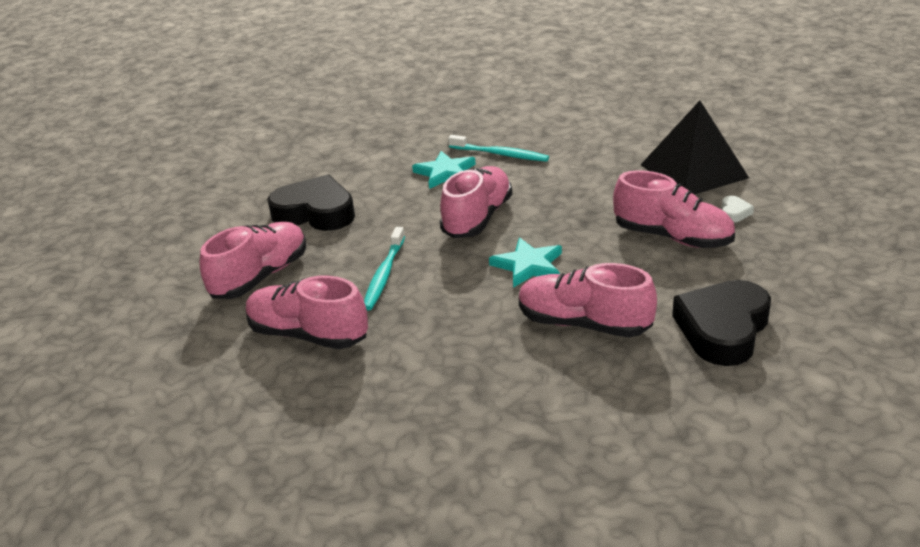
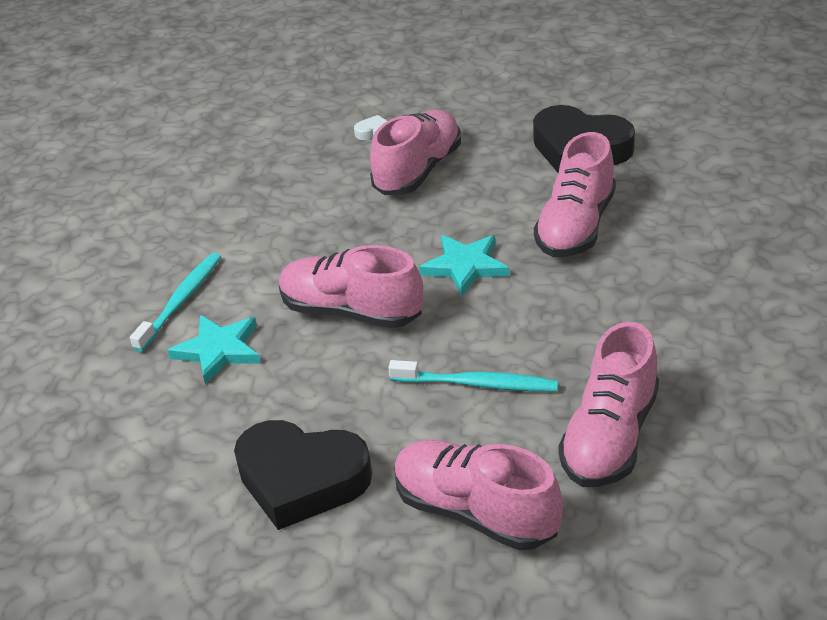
camera: 90 degrees left, 5 degrees up
black heart [267,175,355,231] -> black heart turned 90 degrees counterclockwise [234,420,372,530]
black pyramid [641,101,749,195] -> none

